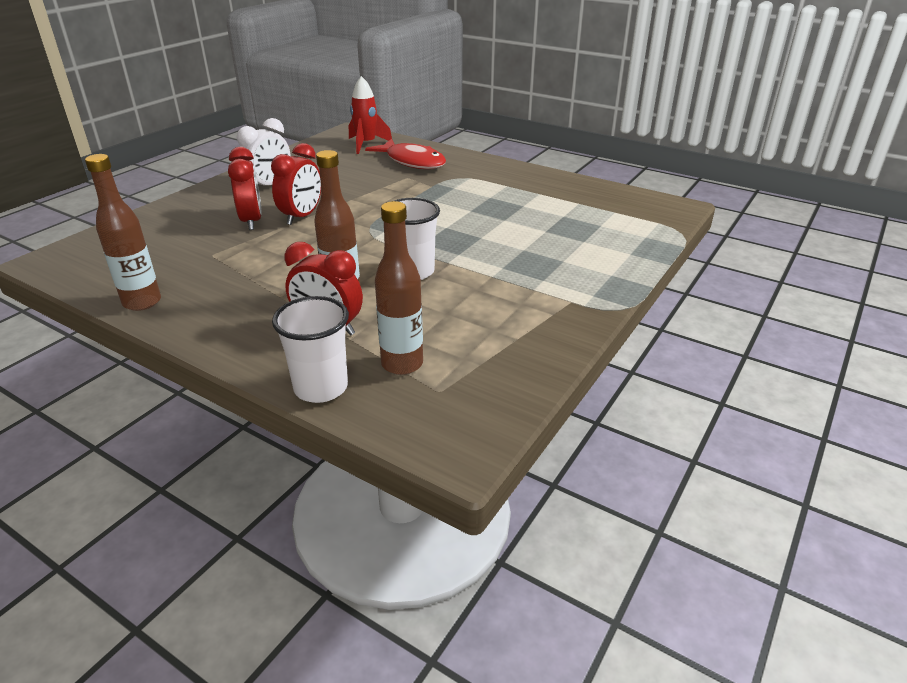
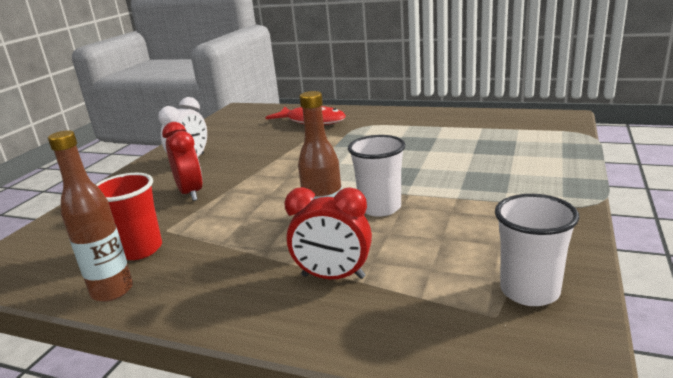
camera: 10 degrees left, 10 degrees down
red clock [271,143,321,225] -> none
white cup [272,296,349,403] -> white cup moved to [495,194,579,306]
red rocket [349,76,392,154] -> none
brown bottle [375,201,423,375] -> none
none -> red cup [95,173,162,260]

